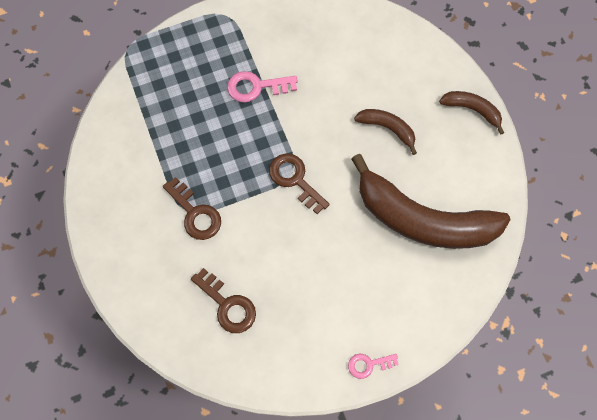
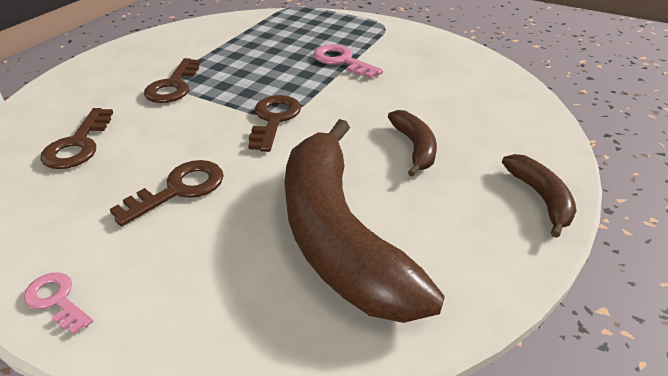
camera: 50 degrees right, 30 degrees down
none -> brown key [110,160,224,226]

